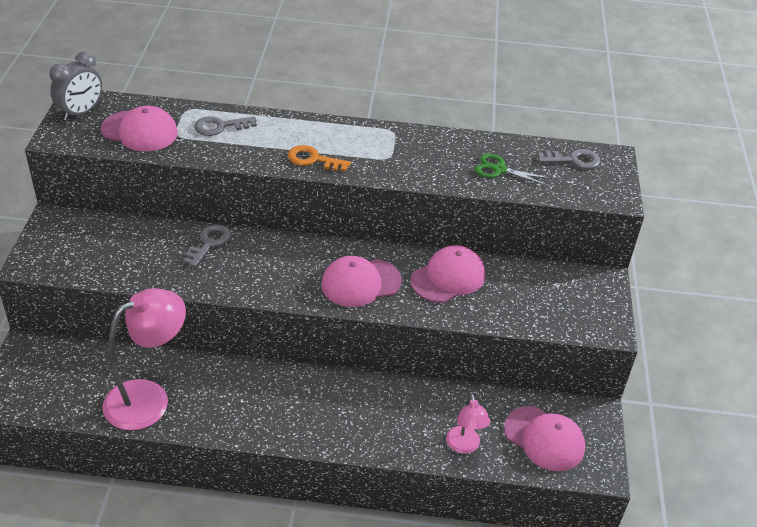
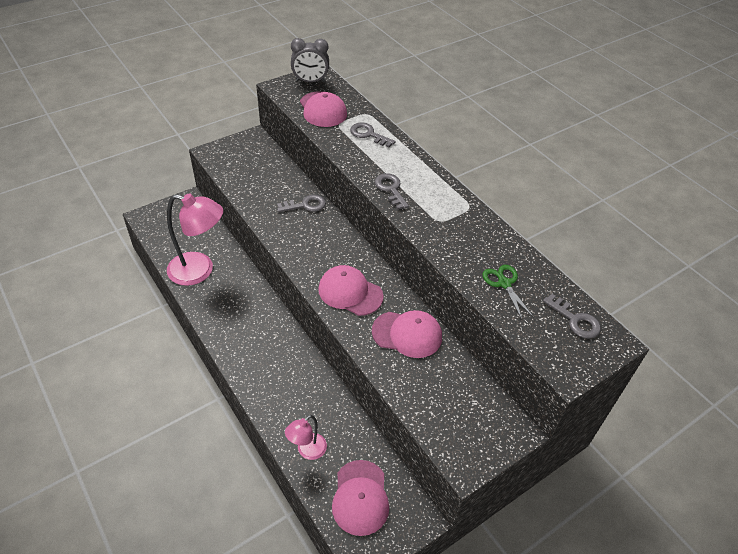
camera: 50 degrees right, 5 degrees up
orange key [288,145,351,172] -> grey key [374,173,409,210]

